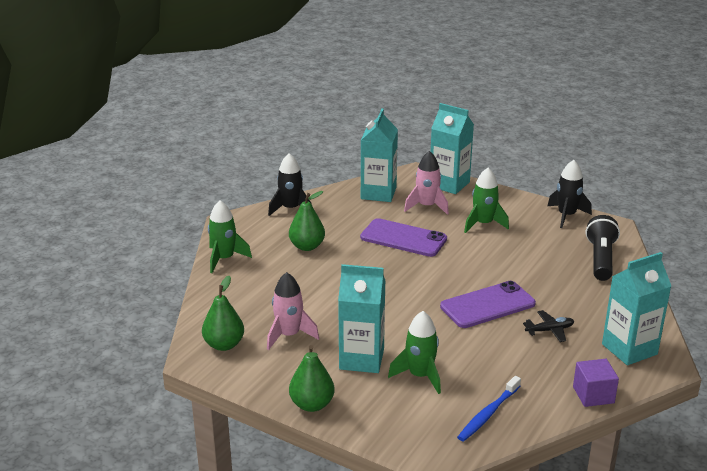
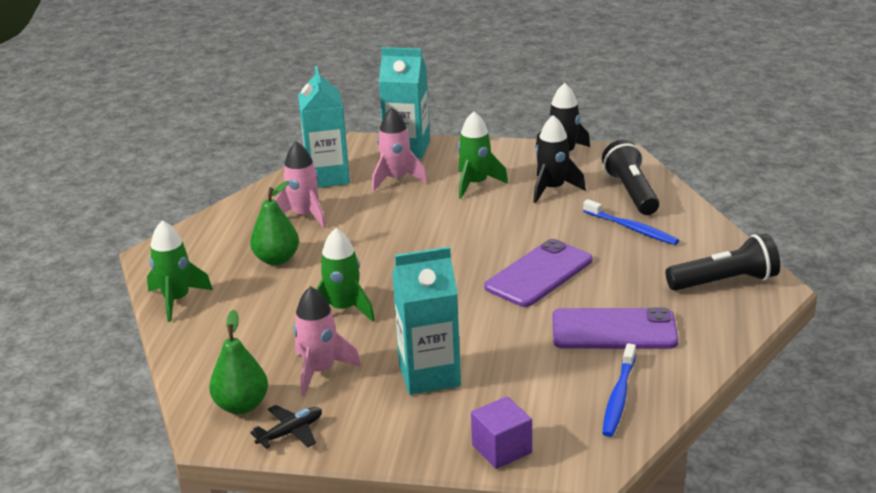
camera: 20 degrees left, 0 degrees up
black rocket [268,153,312,216] -> black rocket moved to [533,115,586,203]
green pear [289,345,335,412] -> none
purple phone [360,218,447,257] -> purple phone moved to [552,308,678,349]
green rocket [388,311,441,394] -> green rocket moved to [316,228,375,322]
black plane [523,310,574,342] -> black plane moved to [250,405,322,449]
purple cube [573,359,619,407] -> purple cube moved to [471,396,532,469]
turquoise carton [602,252,671,365] -> black flashlight [666,234,780,291]
none -> pink rocket [275,141,326,228]
none -> blue toothbrush [583,199,679,245]

